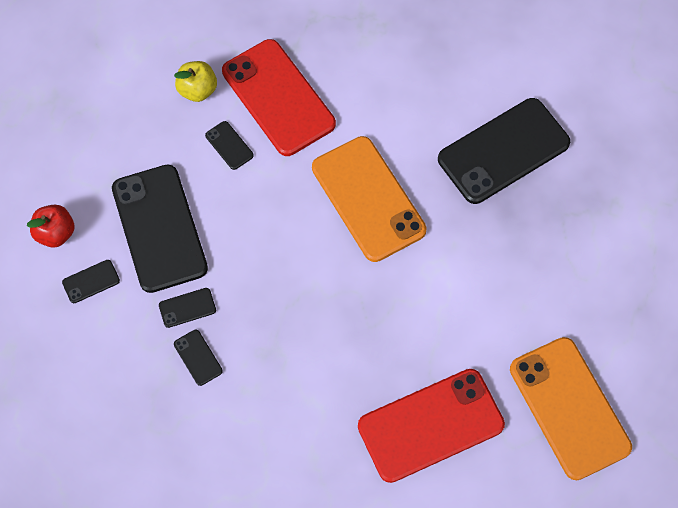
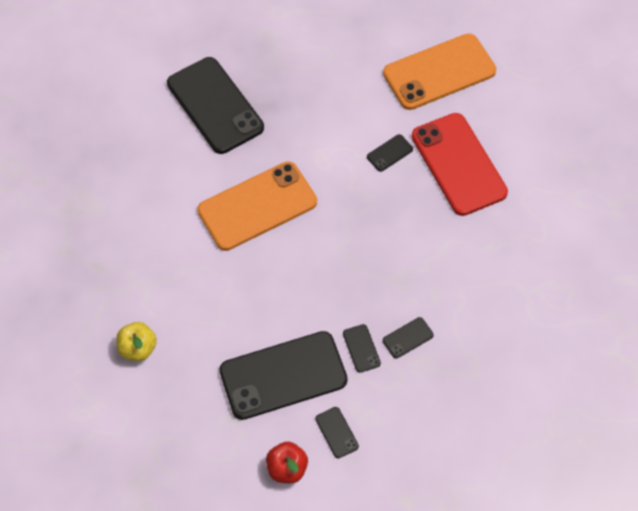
camera: 90 degrees left, 5 degrees down
black phone [205,121,254,170] -> black phone moved to [367,134,413,172]
red phone [222,39,336,156] -> none

